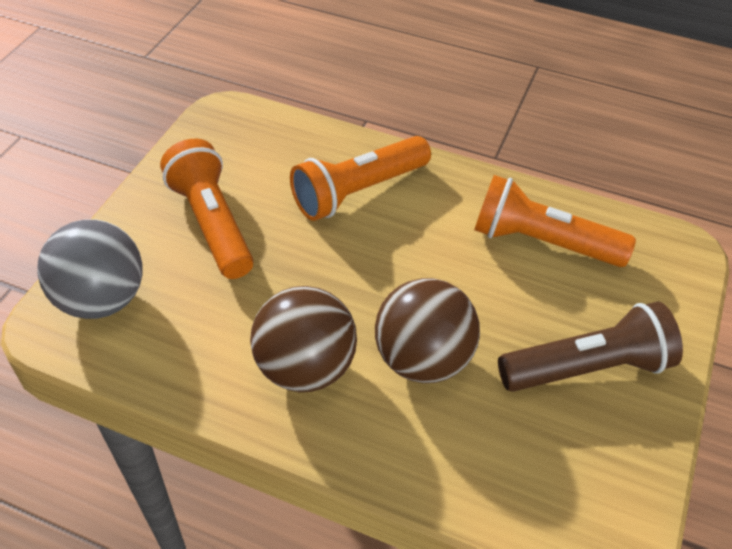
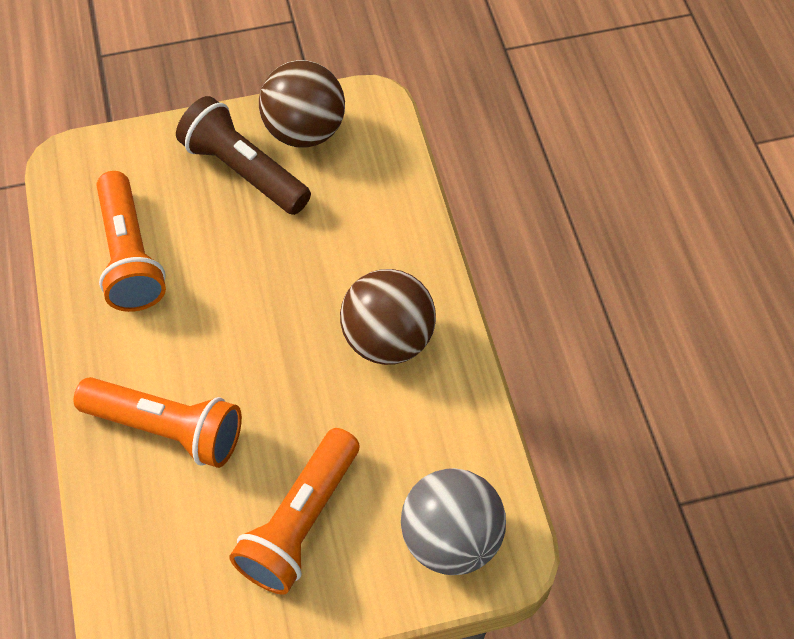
camera: 125 degrees left, 10 degrees up
brown ball [375,278,480,383] -> brown ball moved to [259,60,345,148]

